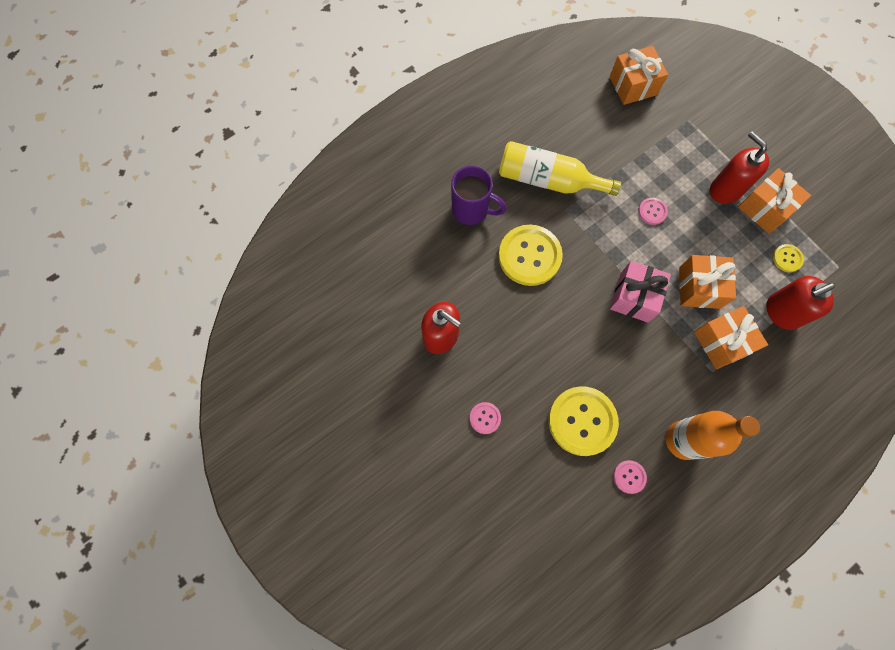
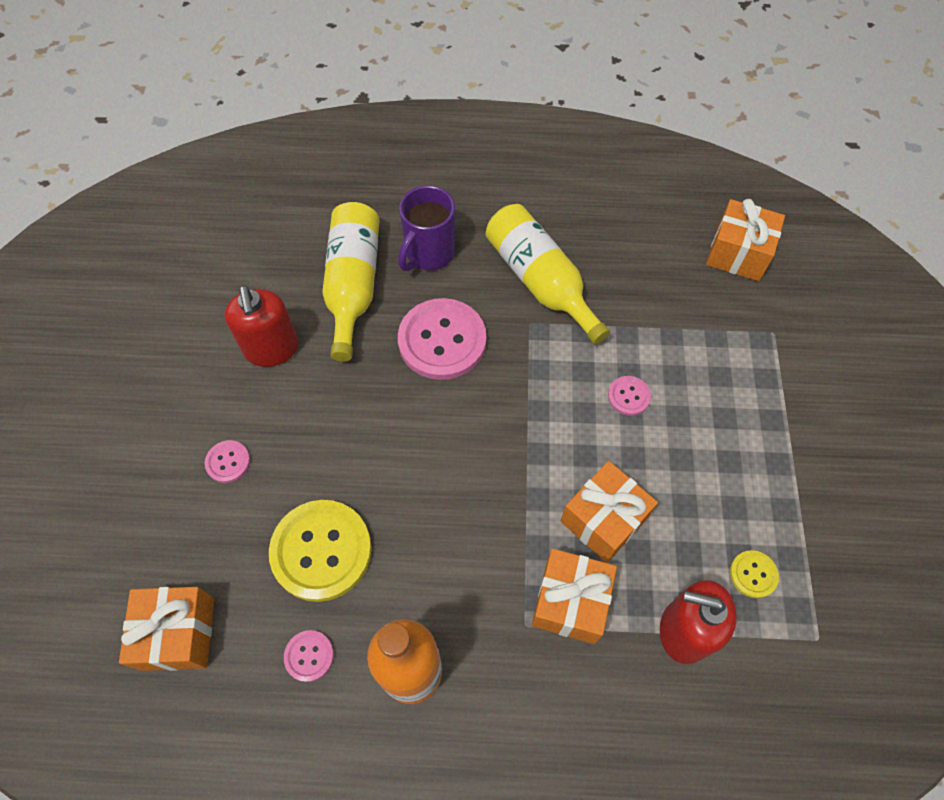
camera: 40 degrees right, 10 degrees down
purple mug [451,166,507,225] -> purple mug turned 60 degrees clockwise [398,186,455,271]
yellow button [498,225,563,286] -> pink button [398,298,486,380]
pink gift [610,261,671,323] -> none
red soap dispenser [710,131,769,204] -> none
orange gift [738,168,811,234] -> orange gift moved to [119,587,214,671]
none -> yellow bottle [322,202,380,362]

